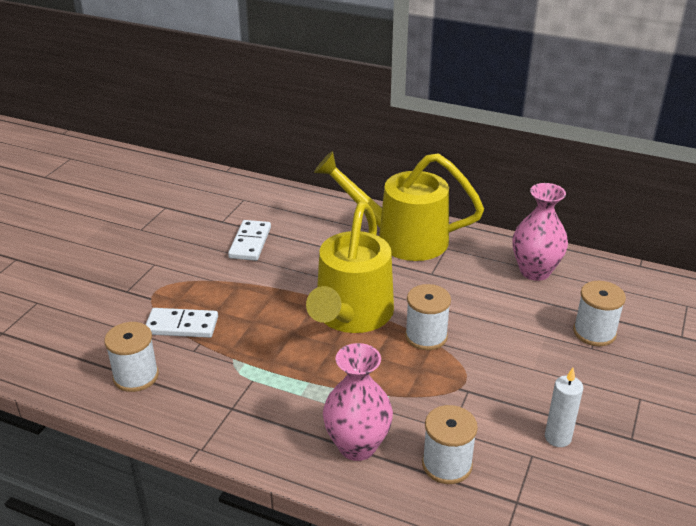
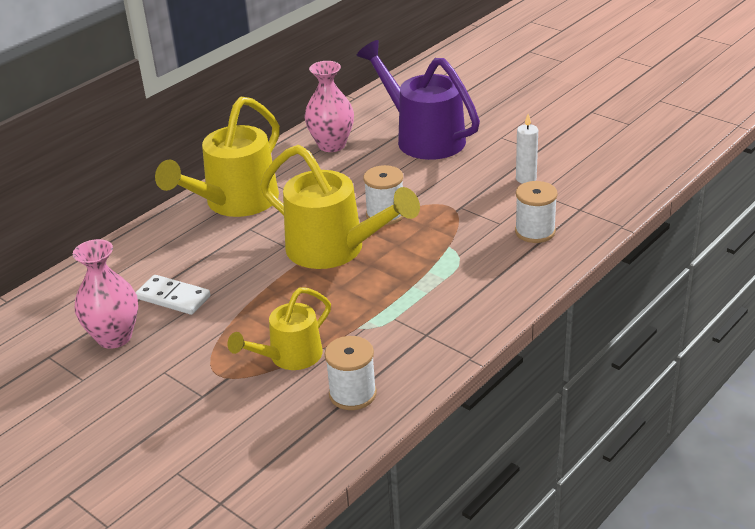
camera: 70 degrees left, 0 degrees up
white domino [145,308,218,338] -> yellow watering can [227,287,331,370]
pink vase [323,343,393,461] -> pink vase moved to [73,239,138,349]
white spool [573,281,626,346] -> purple watering can [356,40,480,160]

